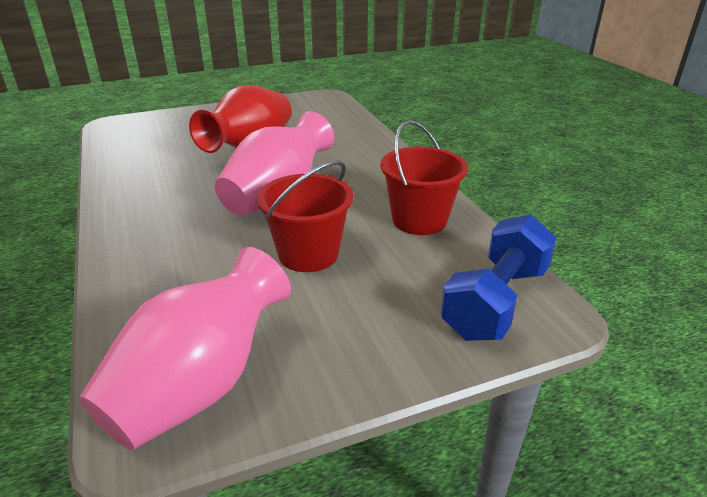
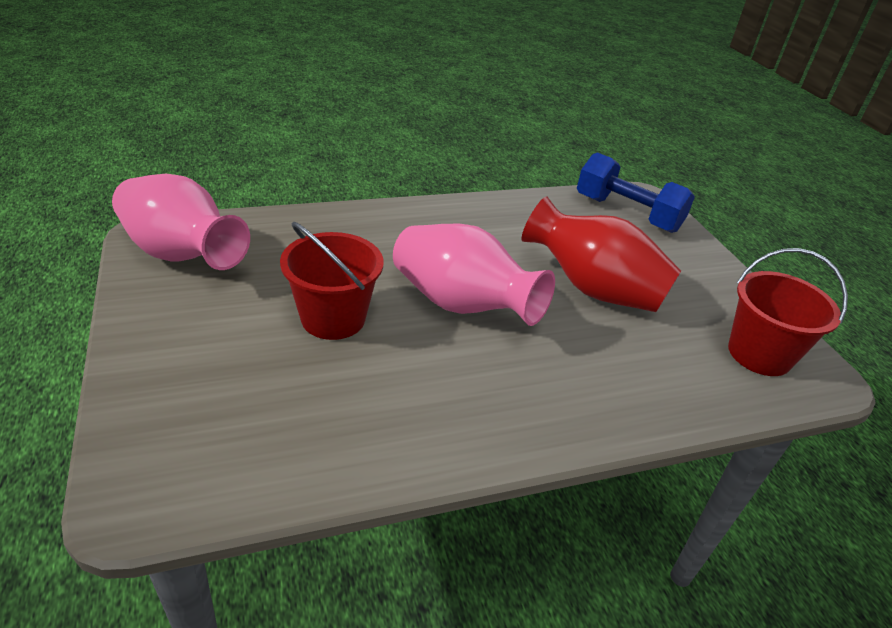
camera: 90 degrees right, 5 degrees up
red bucket [380,120,468,235] -> red bucket moved to [728,248,848,376]
blue dumbbell [441,215,557,341] -> blue dumbbell moved to [577,152,695,233]

